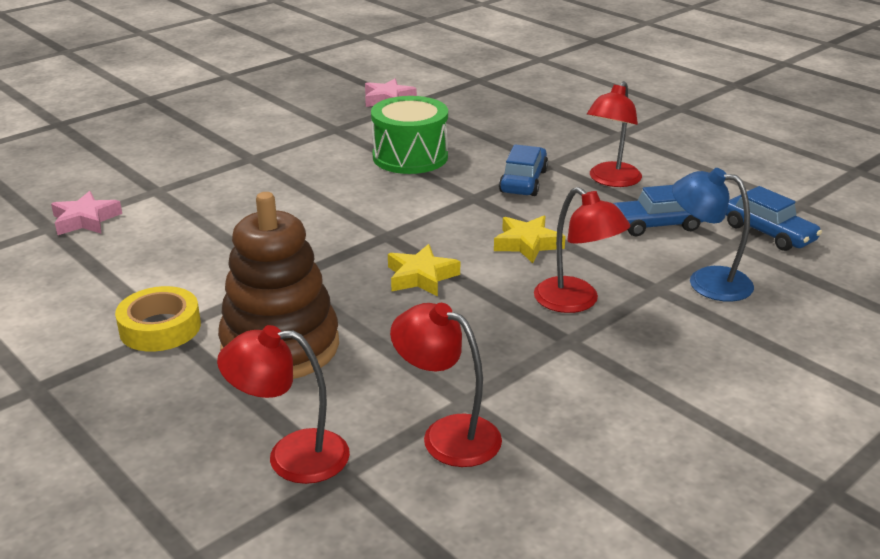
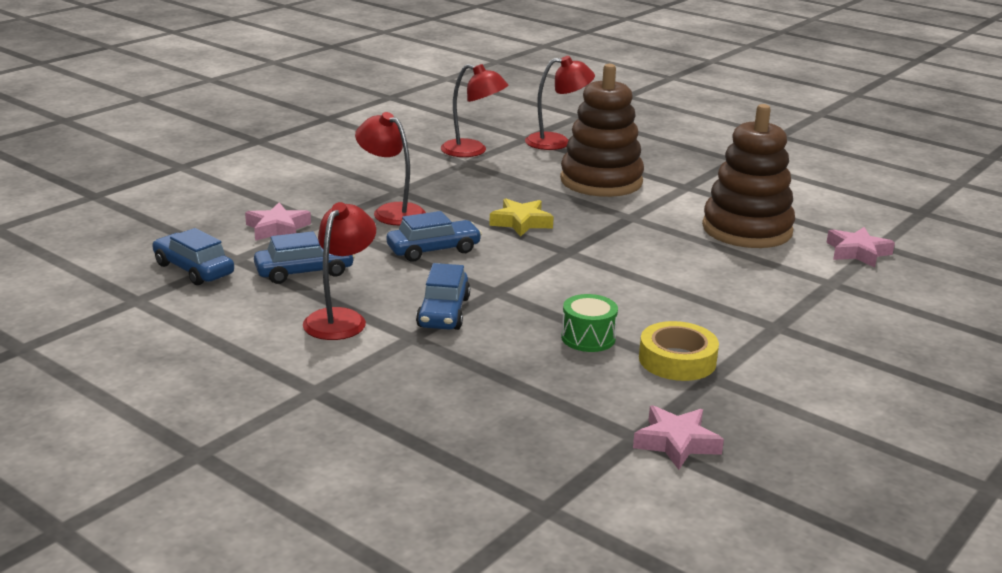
camera: 170 degrees right, 5 degrees down
yellow tape [115,286,201,352] -> yellow tape moved to [639,321,719,381]
green drum [371,96,448,174] -> green drum [561,294,618,352], size x0.57
yellow star [494,216,566,263] -> blue car [387,211,482,262]
blue lamp [672,168,754,302] -> pink star [245,203,311,241]
none -> brown stacking toy [702,104,795,248]

